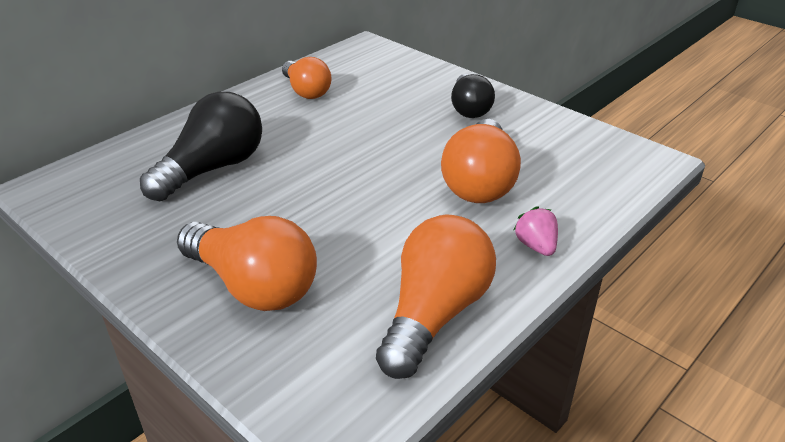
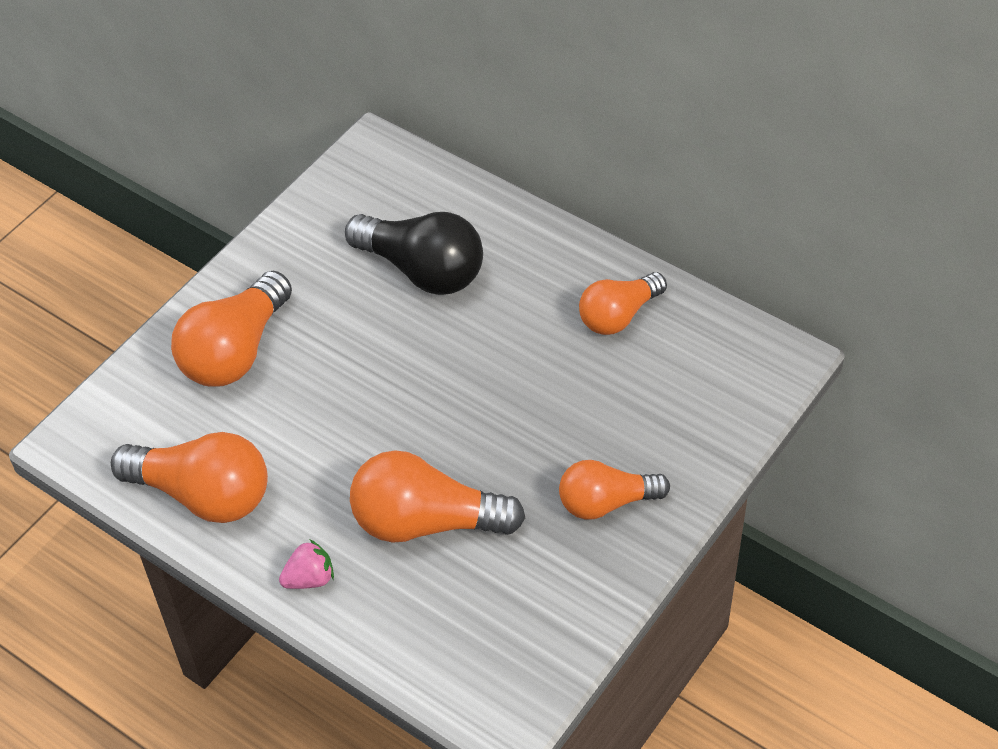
camera: 85 degrees right, 15 degrees up
black light bulb [451,74,495,118] -> orange light bulb [559,460,670,519]

